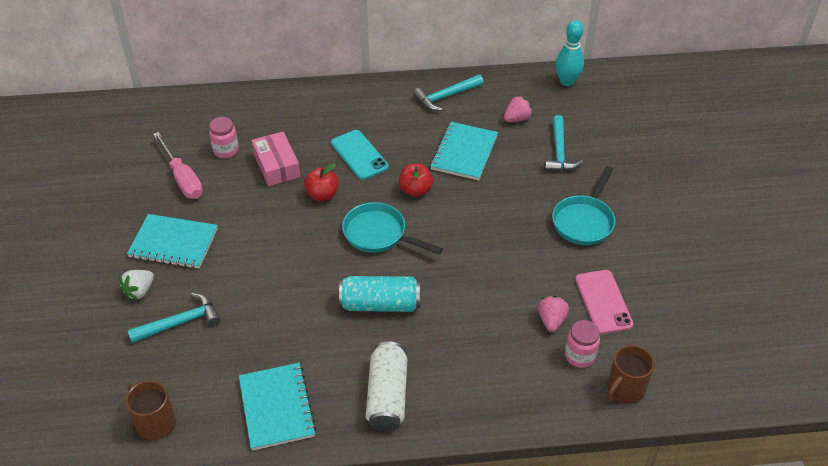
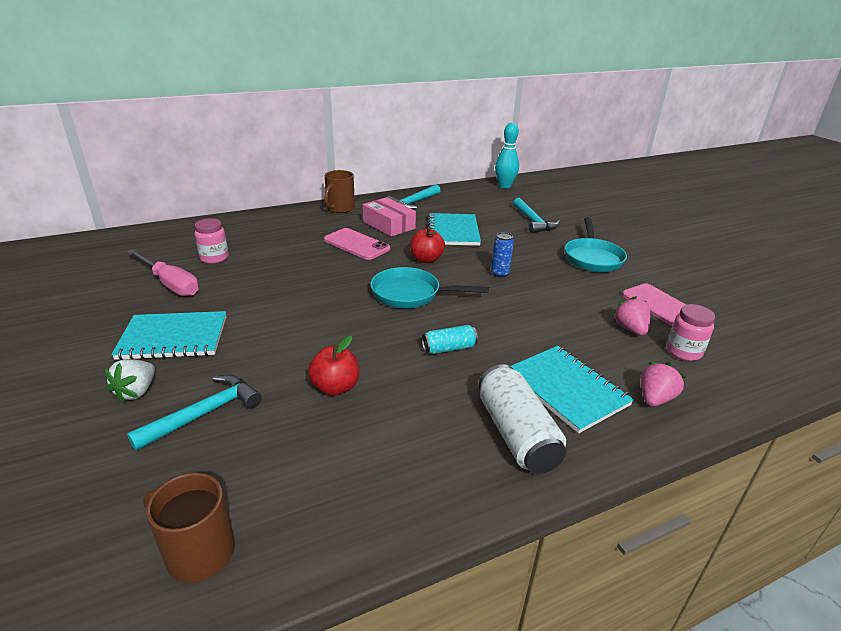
camera: 20 degrees left, 15 degrees down
turquoise notebook [239,363,316,451] -> turquoise notebook moved to [511,346,634,433]
pink box [252,132,300,186] -> pink box moved to [363,197,416,237]
red apple [304,163,339,201] -> red apple moved to [308,335,359,396]
turquoise phone [331,130,389,180] -> pink phone [324,228,390,260]
turquoise can [339,276,420,312] -> turquoise can [422,325,478,354], size x0.56
pink strawberry [503,95,533,122] -> pink strawberry moved to [641,362,686,406]
brown mug [607,345,655,404] -> brown mug moved to [324,170,355,213]
none -> blue can [491,232,514,278]

